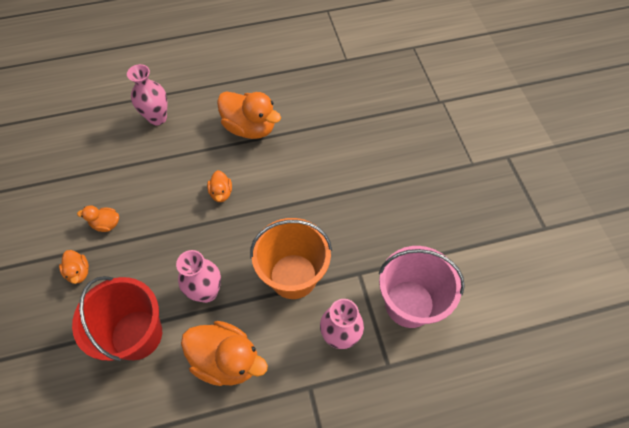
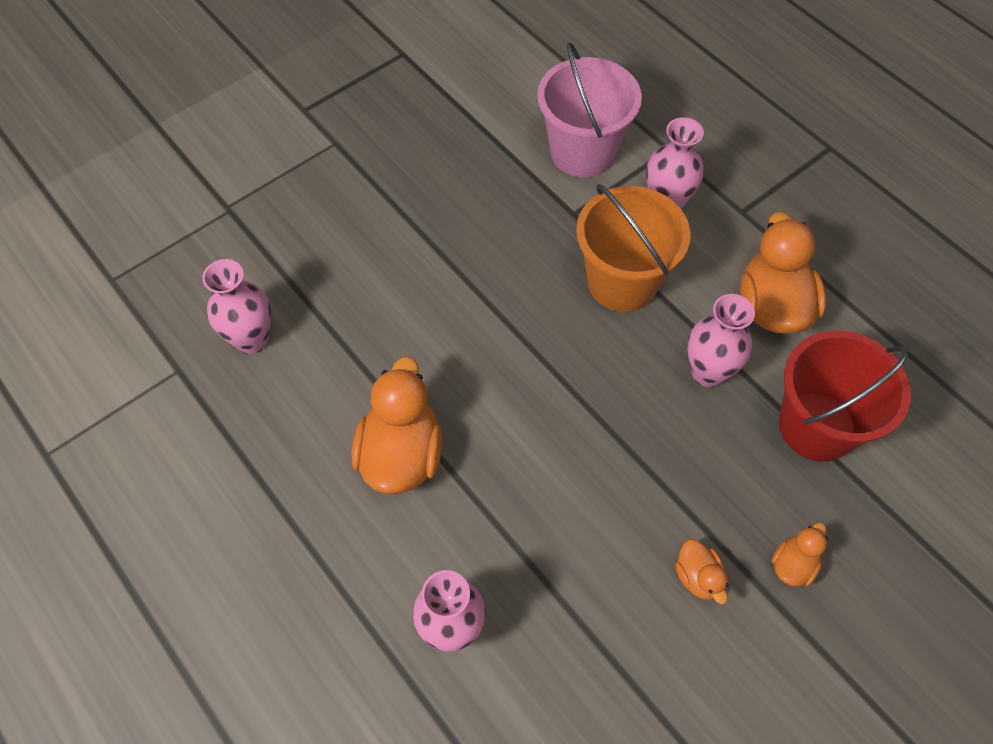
camera: 115 degrees left, 0 degrees up
orange duck [207,170,232,202] -> none
none -> pink vase [202,259,271,354]

